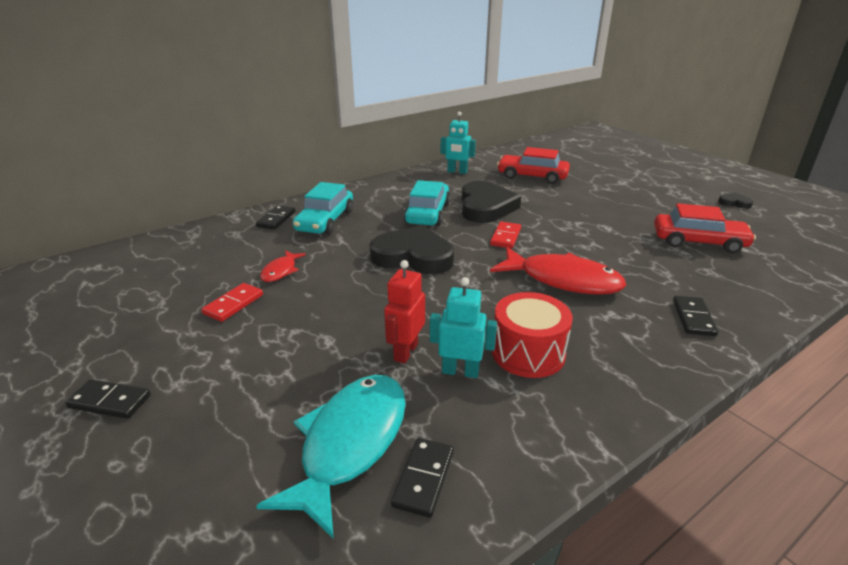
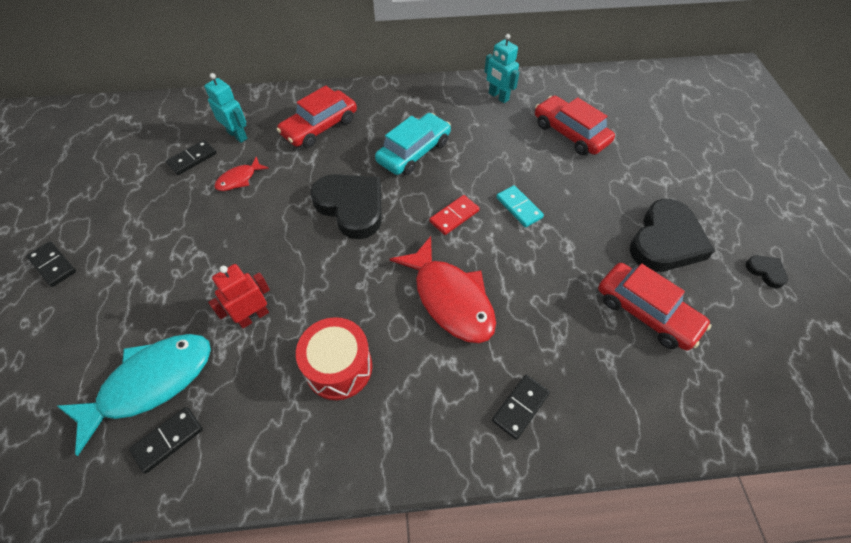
camera: 30 degrees right, 25 degrees up
red domino [202,283,263,322] -> none
black domino [256,205,295,230] -> black domino moved to [166,140,217,175]
turquoise car [293,182,353,235] -> red car [277,86,357,148]
turquoise robot [430,277,497,378] -> turquoise robot moved to [204,73,247,143]
black heart [462,181,521,223] -> black heart moved to [630,199,715,272]
none -> turquoise domino [496,185,544,228]

